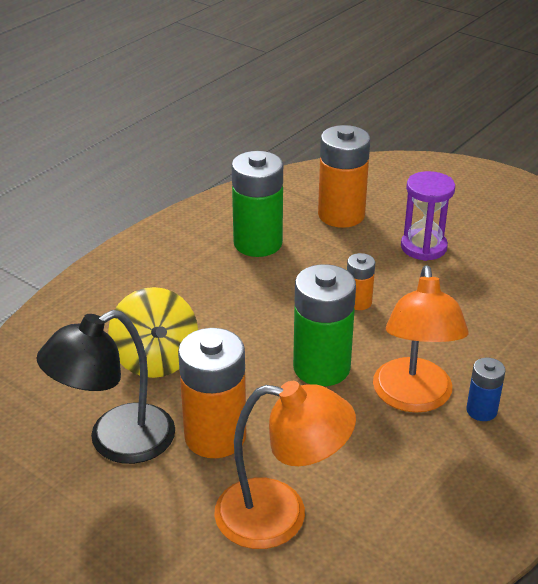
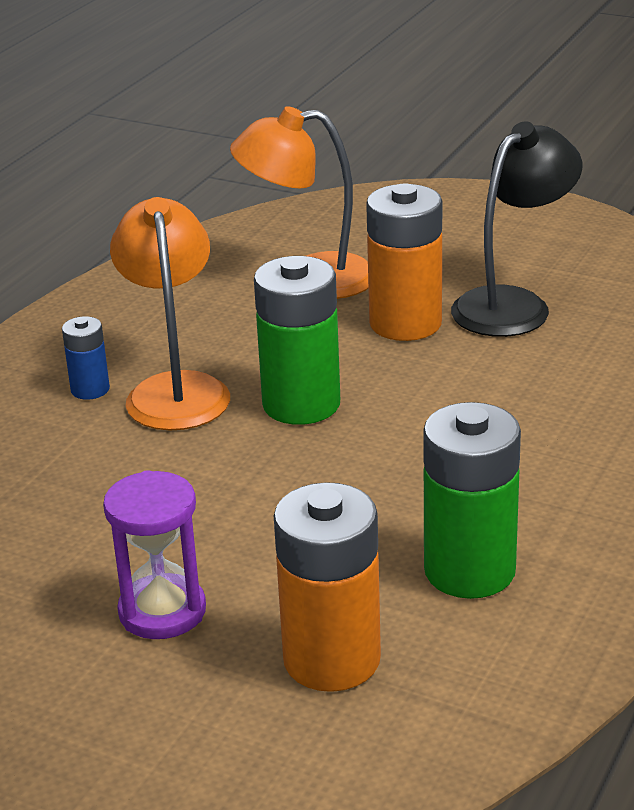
camera: 170 degrees right, 5 degrees down
yellow spinning top [108,287,198,378] -> none
orange battery [347,253,375,310] -> none

